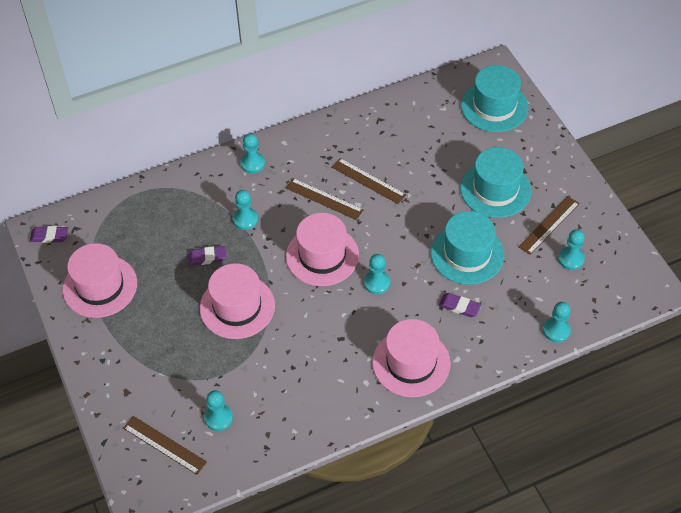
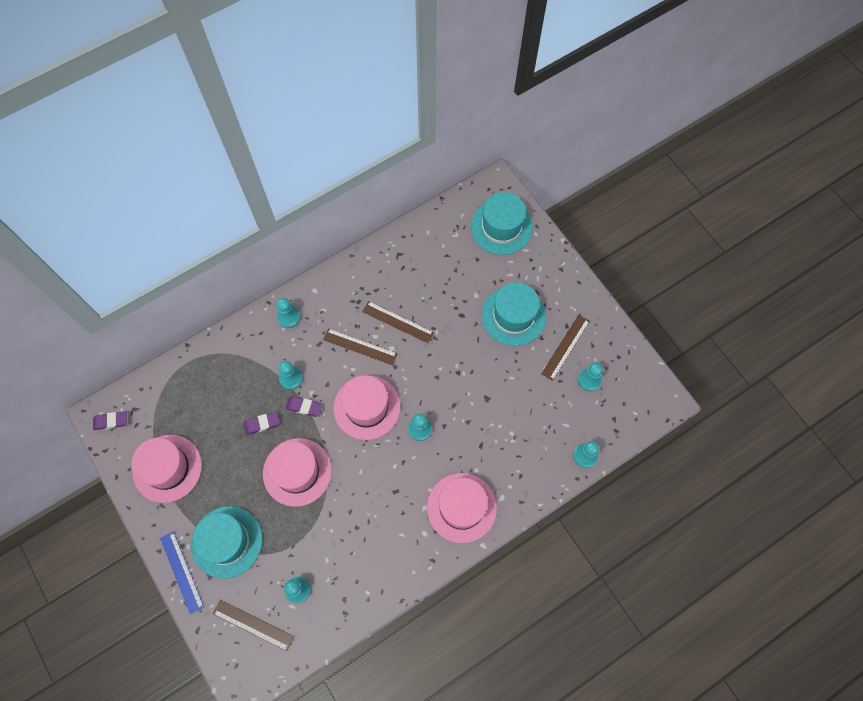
camera: 10 degrees left, 15 degrees up
turquoise hat [431,211,504,285] -> turquoise hat moved to [191,506,262,579]
purple eraser [439,293,481,317] -> purple eraser moved to [286,396,322,417]
none -> blue ruler [160,531,204,614]

